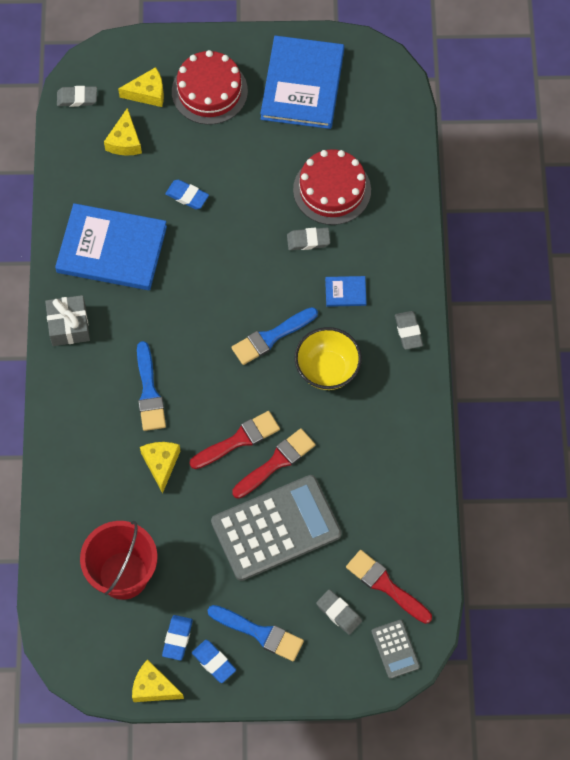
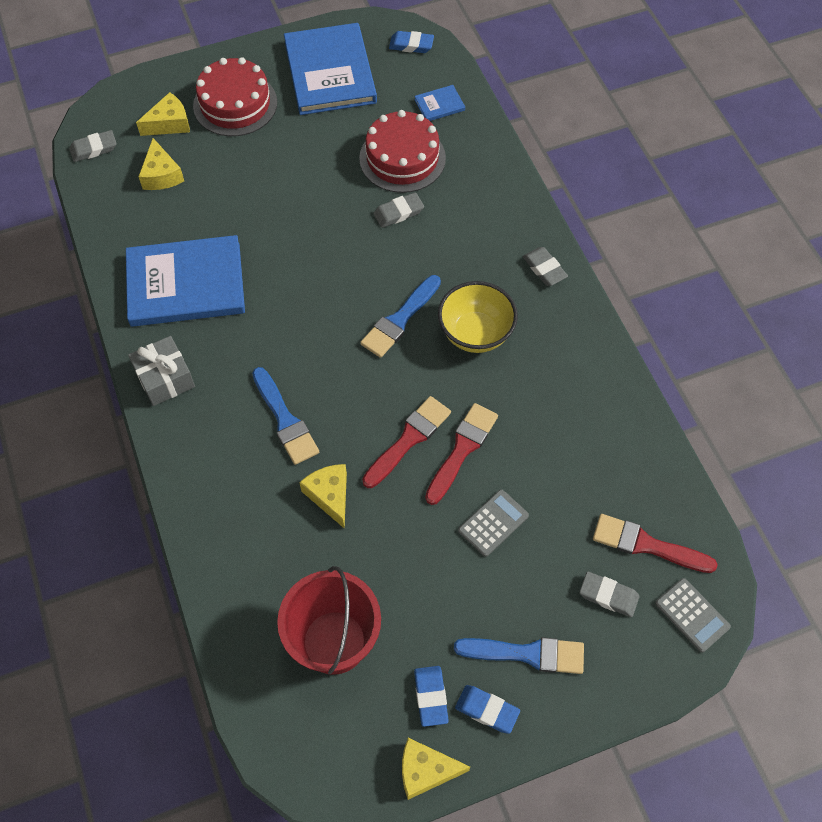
camera: 20 degrees left, 5 degrees down
blue eraser [165,180,209,209] -> blue eraser moved to [389,31,434,53]
grey calculator [211,475,342,581] -> grey calculator [458,489,529,557], size x0.45
blue book [325,276,367,307] -> blue book moved to [414,85,465,121]

